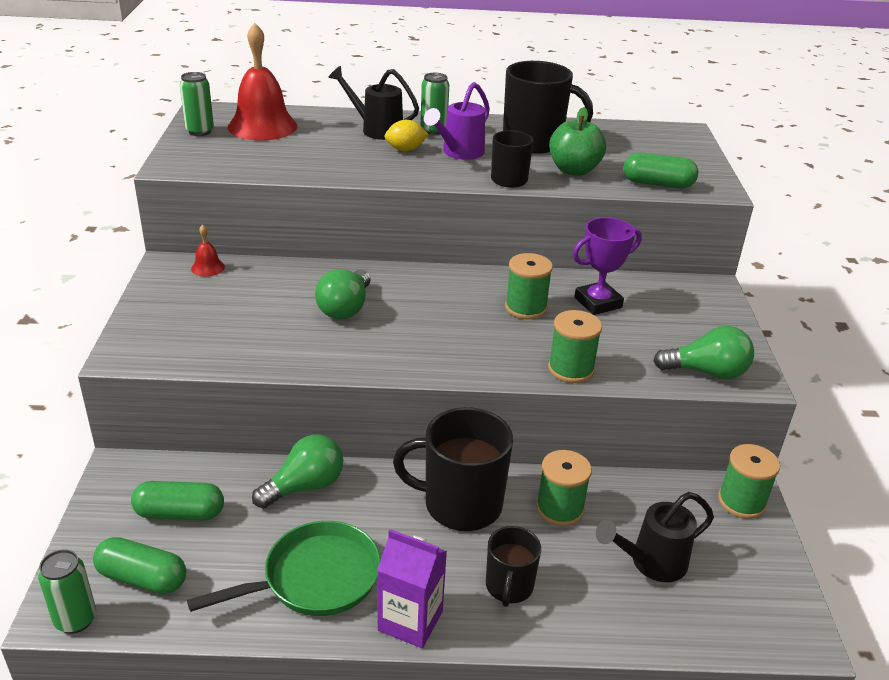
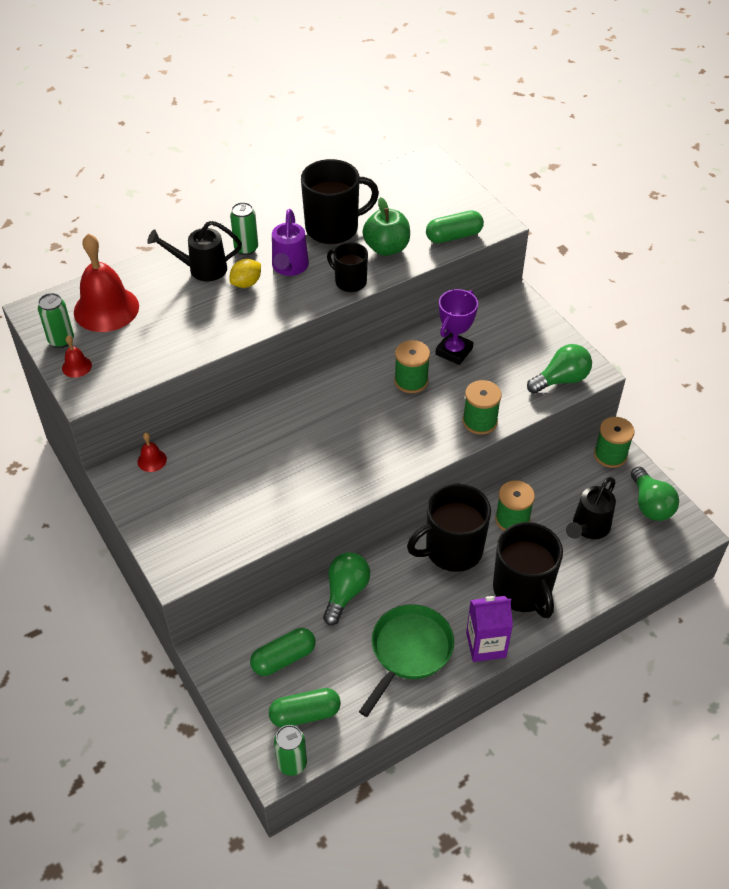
camera: 30 degrees left, 15 degrees up
green light bulb [315,269,371,319] -> green light bulb moved to [631,467,679,521]
black mug [486,526,541,607] -> black mug [493,522,563,618], size x1.75
none -> red bell [62,336,92,378]

